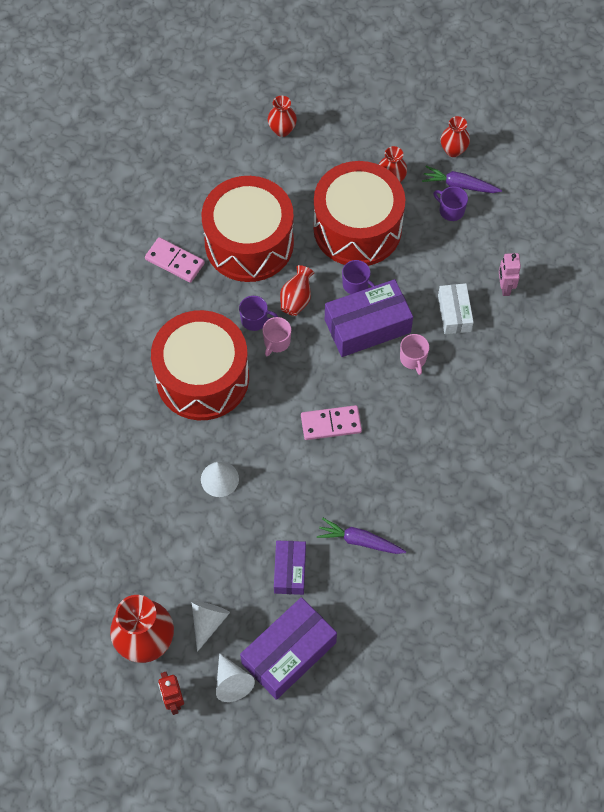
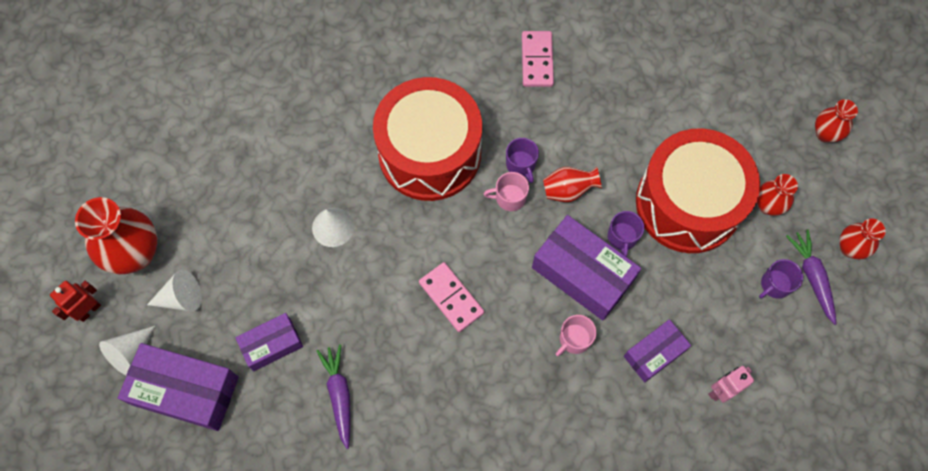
camera: 60 degrees right, 5 degrees up
red drum [202,176,294,282] -> none
red vase [268,96,297,137] -> red vase moved to [815,99,858,143]
purple mug [433,186,468,221] -> purple mug turned 135 degrees counterclockwise [759,259,803,299]
white box [438,283,474,334] -> purple box [624,319,691,382]

